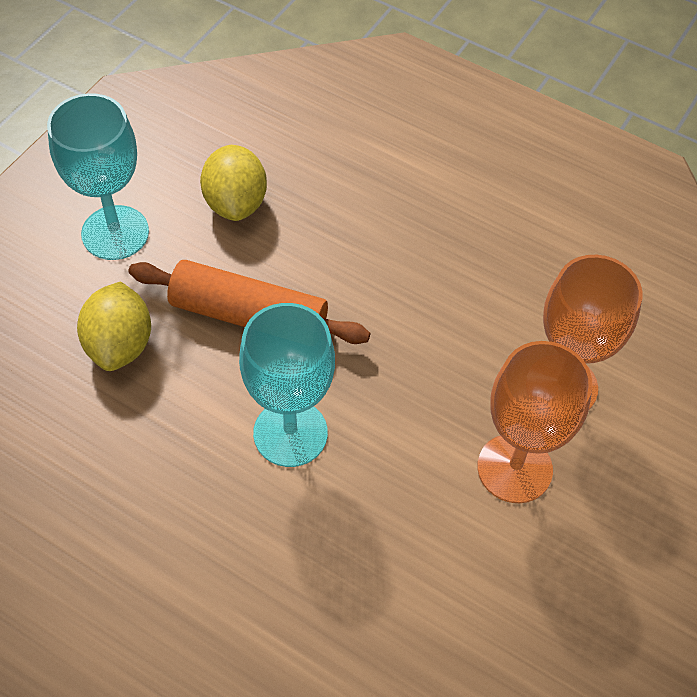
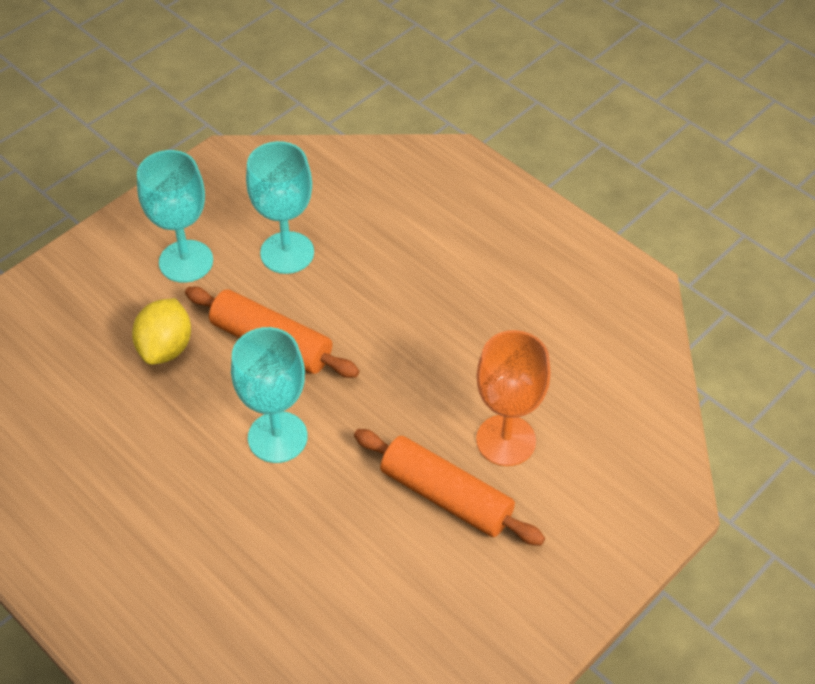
camera: 15 degrees right, 5 degrees down
yellow lemon [200,145,267,221] -> turquoise goblet [246,141,314,274]
orange goblet [477,341,592,503] -> orange rolling pin [354,429,545,546]

